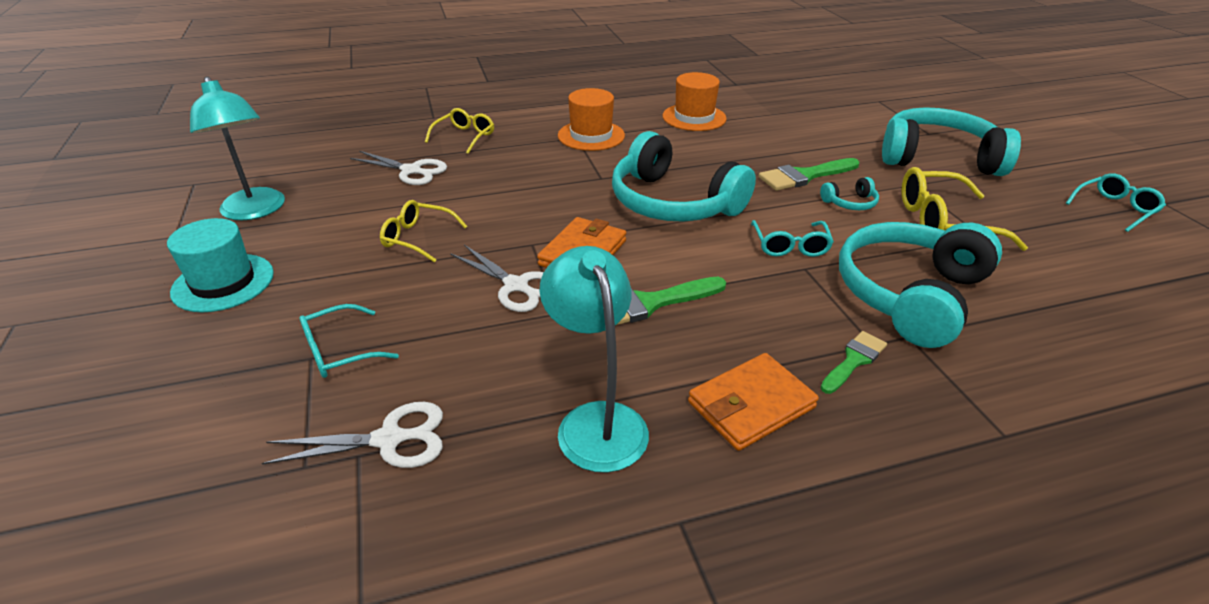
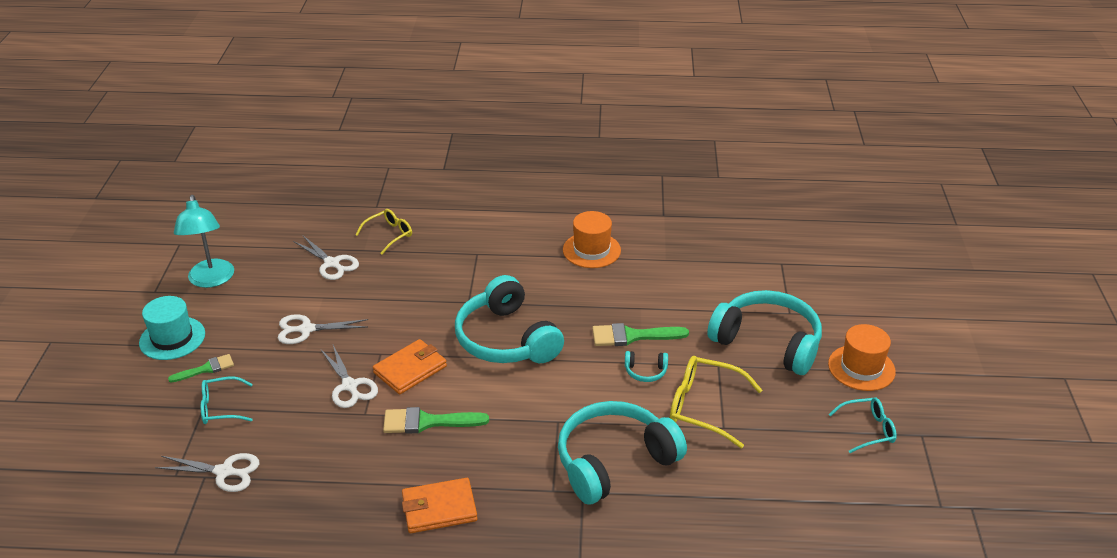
camera: 20 degrees right, 0 degrees up
yellow glasses [380,200,467,263] -> white scissors [278,314,368,344]
turquoise lamp [539,246,649,473] -> none
orange hat [558,88,625,151] -> orange hat moved to [828,324,896,391]
turquoise glasses [751,220,834,257] -> none
green brush [820,331,887,394] -> green brush moved to [168,354,234,383]

